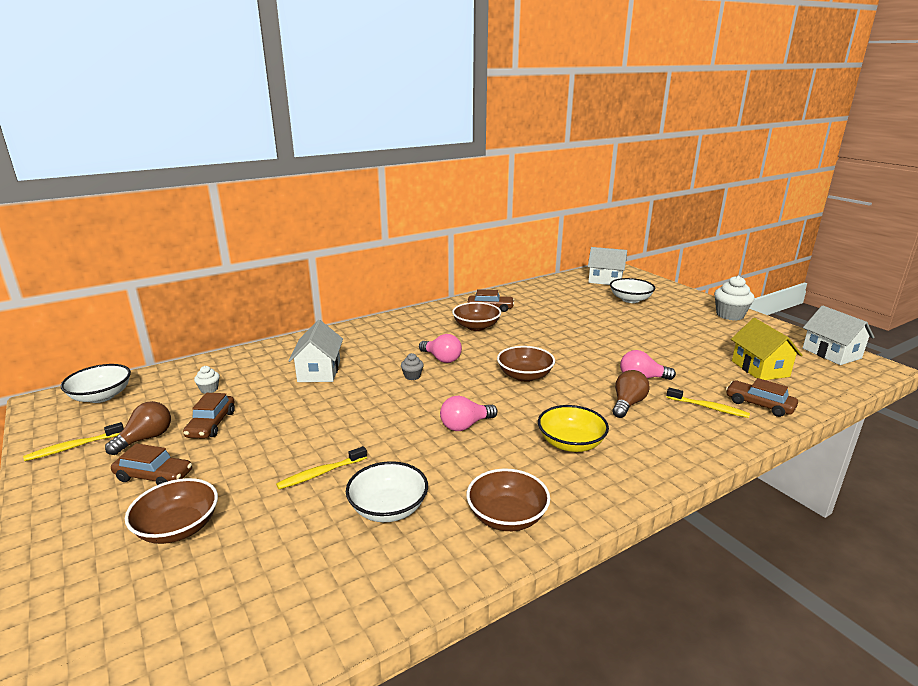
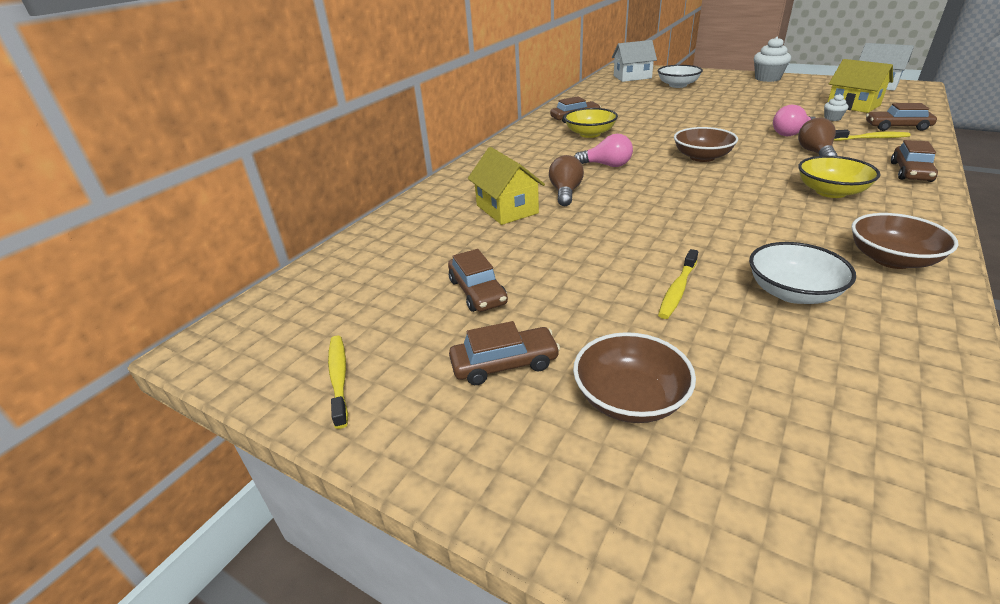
camera: 25 degrees left, 10 degrees up
yellow toothbrush [23,422,124,461] -> yellow toothbrush turned 135 degrees clockwise [328,336,348,429]
white bowl [61,364,131,403] -> none
brown light bulb [105,401,171,455] -> brown light bulb moved to [549,155,584,206]
white cupcake [194,366,220,393] -> white cupcake moved to [824,94,848,121]
white house [289,320,343,382] -> yellow house [468,147,545,225]
grey cupcake [401,353,424,380] -> none
pink light bulb [440,396,498,431] -> none
brown bowl [452,302,501,331] -> yellow bowl [564,108,618,138]
none -> brown car [891,140,938,182]

